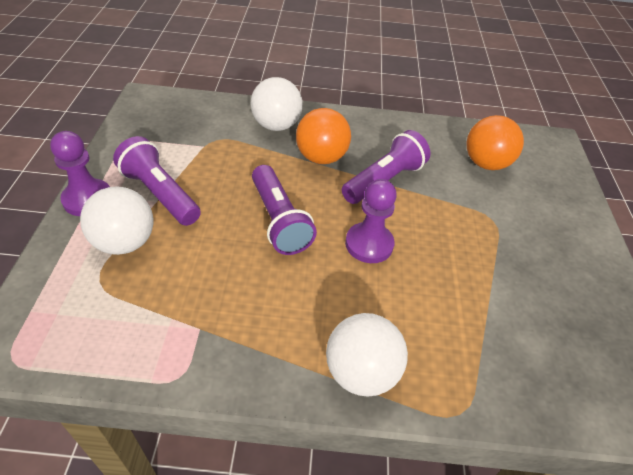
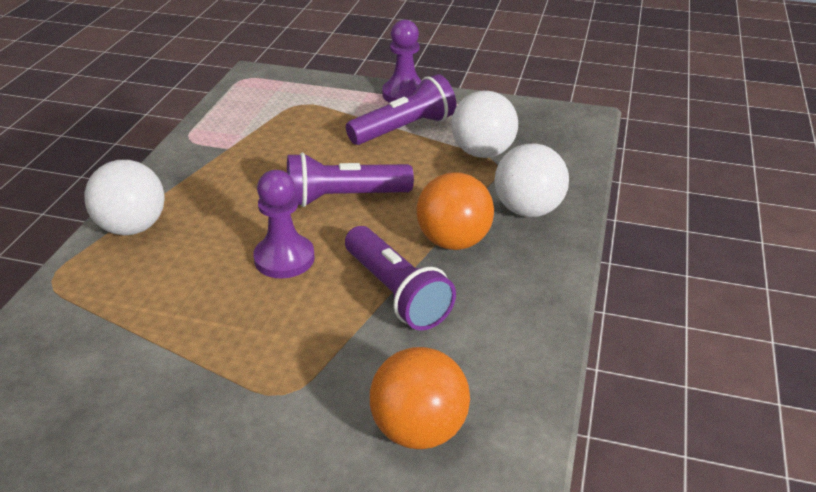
camera: 105 degrees right, 10 degrees down
white ball [80,187,154,255] -> white ball moved to [452,91,518,158]

